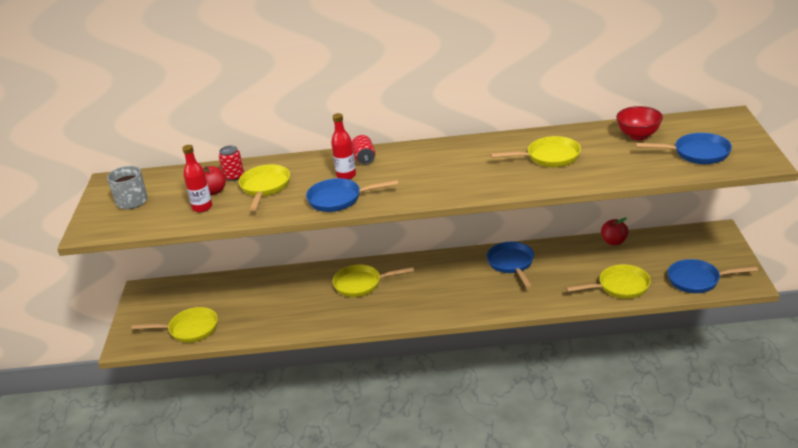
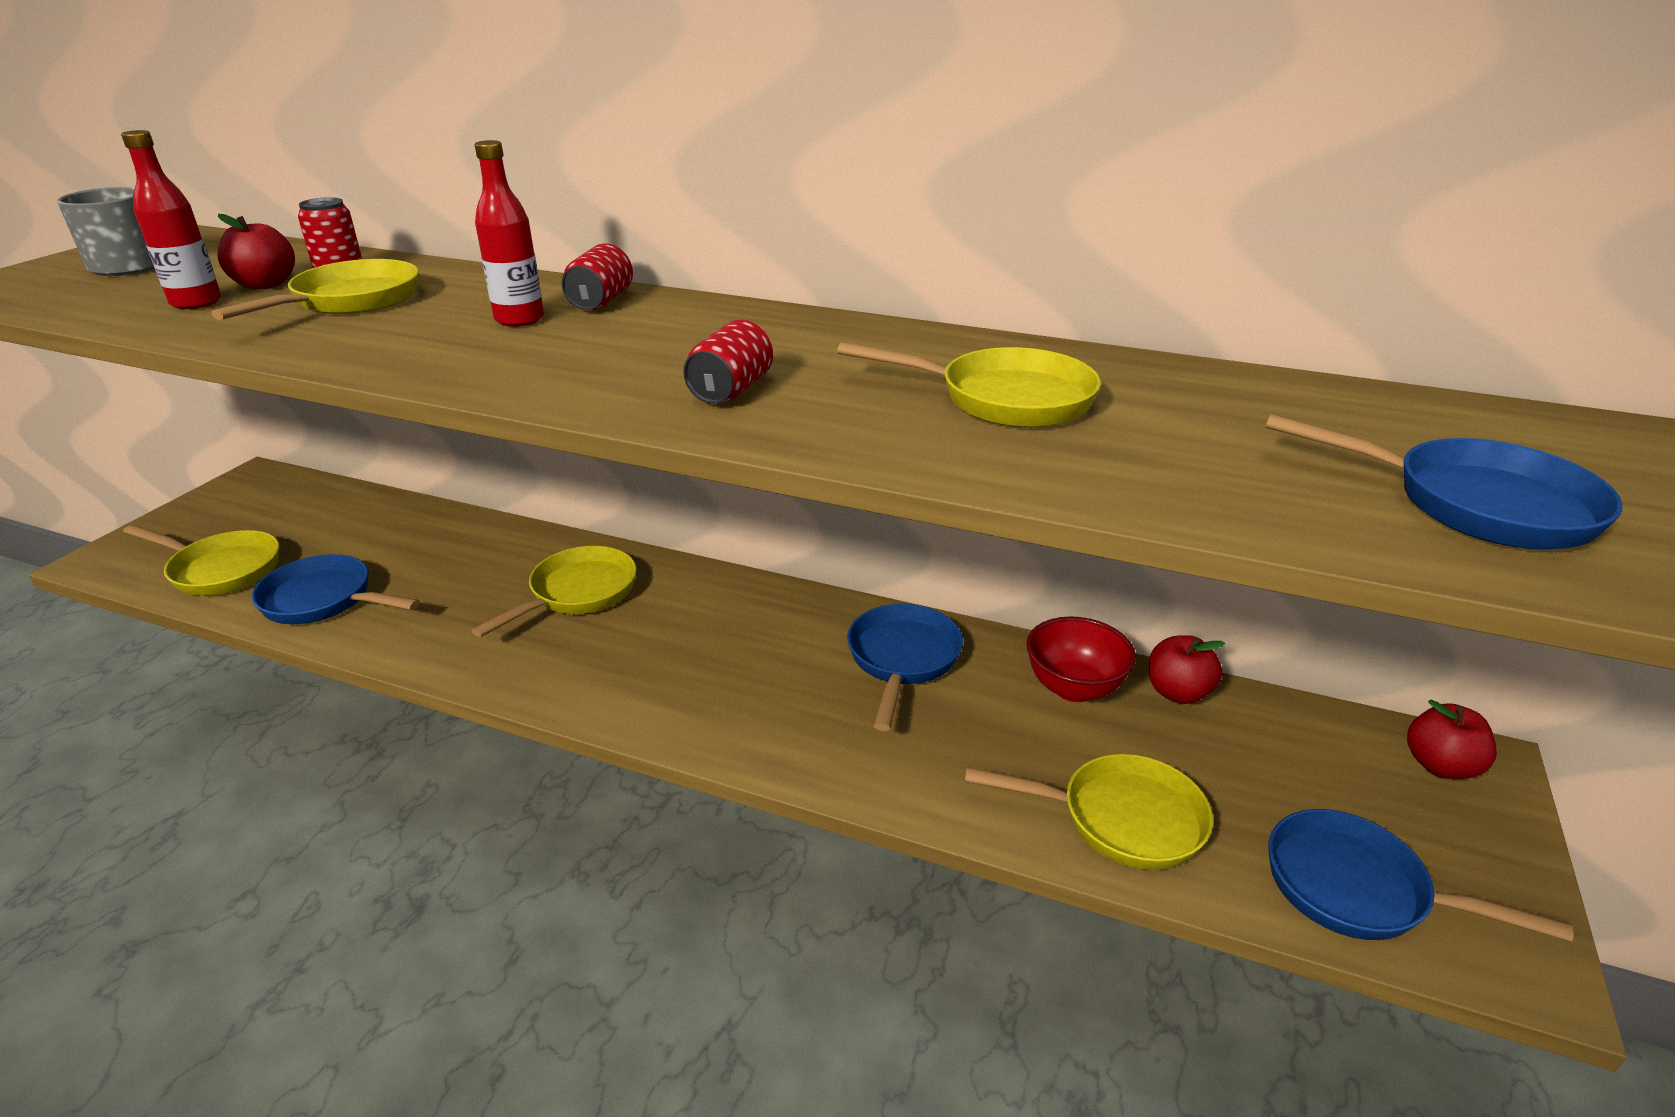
camera: 20 degrees right, 0 degrees up
blue pan [306,178,399,212] -> blue pan moved to [252,554,420,624]
yellow pan [332,264,414,297] -> yellow pan turned 105 degrees clockwise [471,546,636,637]
red bowl [616,106,663,140] -> red bowl moved to [1026,616,1136,702]
none -> red can [683,319,773,404]
none -> red apple [1407,700,1497,779]

